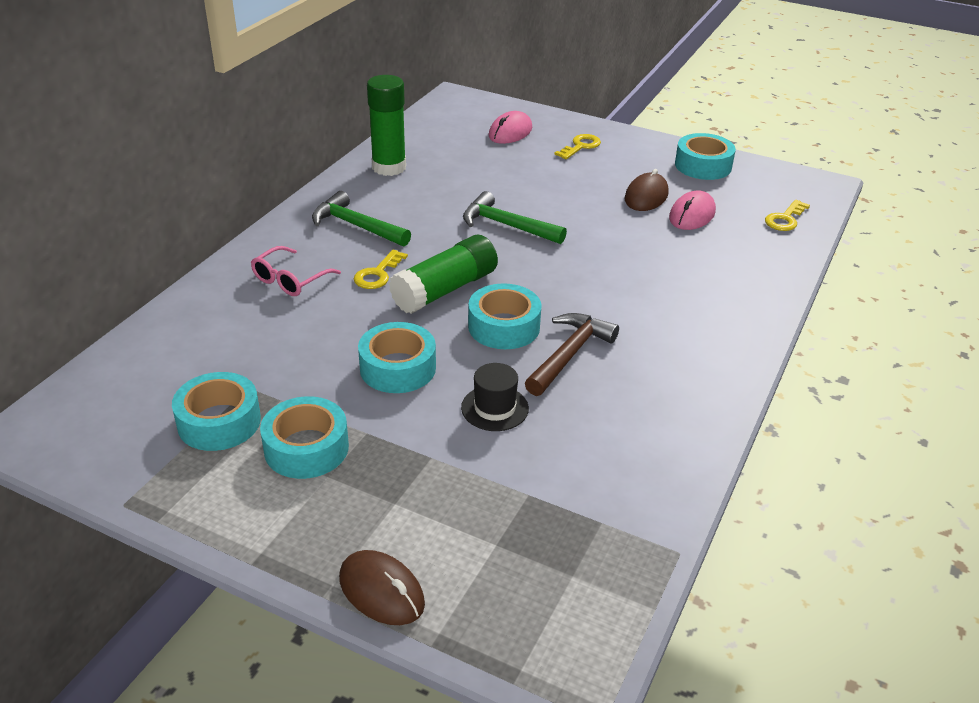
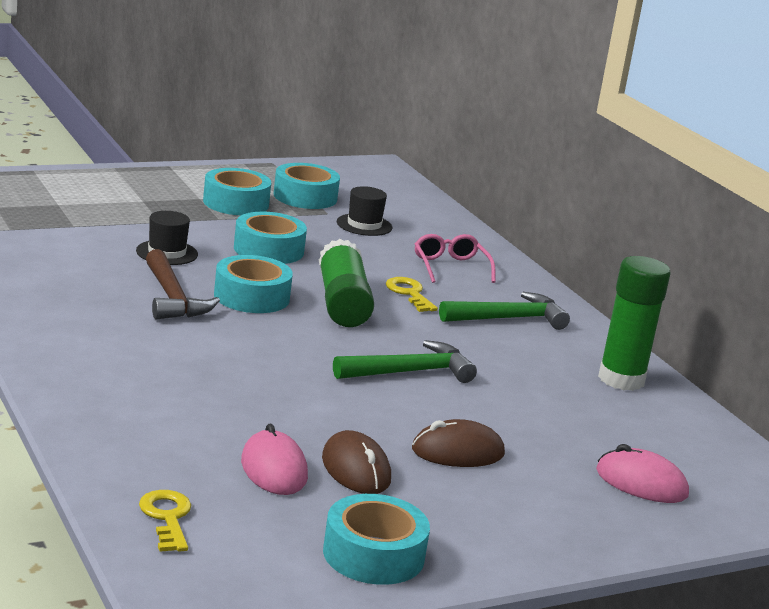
camera: 125 degrees right, 15 degrees down
brown mouse [339,550,425,625] -> brown mouse moved to [412,419,505,467]
pink mouse [488,111,532,144] -> pink mouse turned 45 degrees counterclockwise [596,444,689,503]
yellow key [555,134,601,159] -> none
none -> black hat [337,186,392,236]

